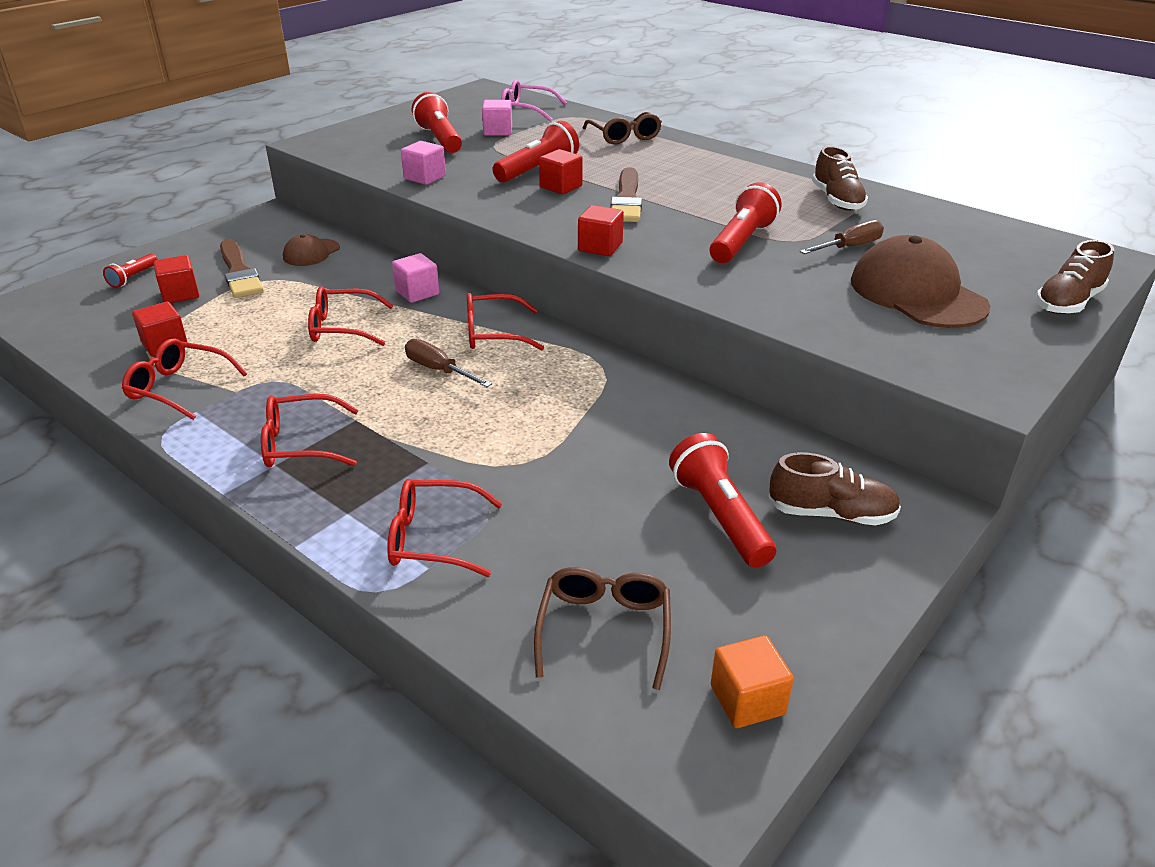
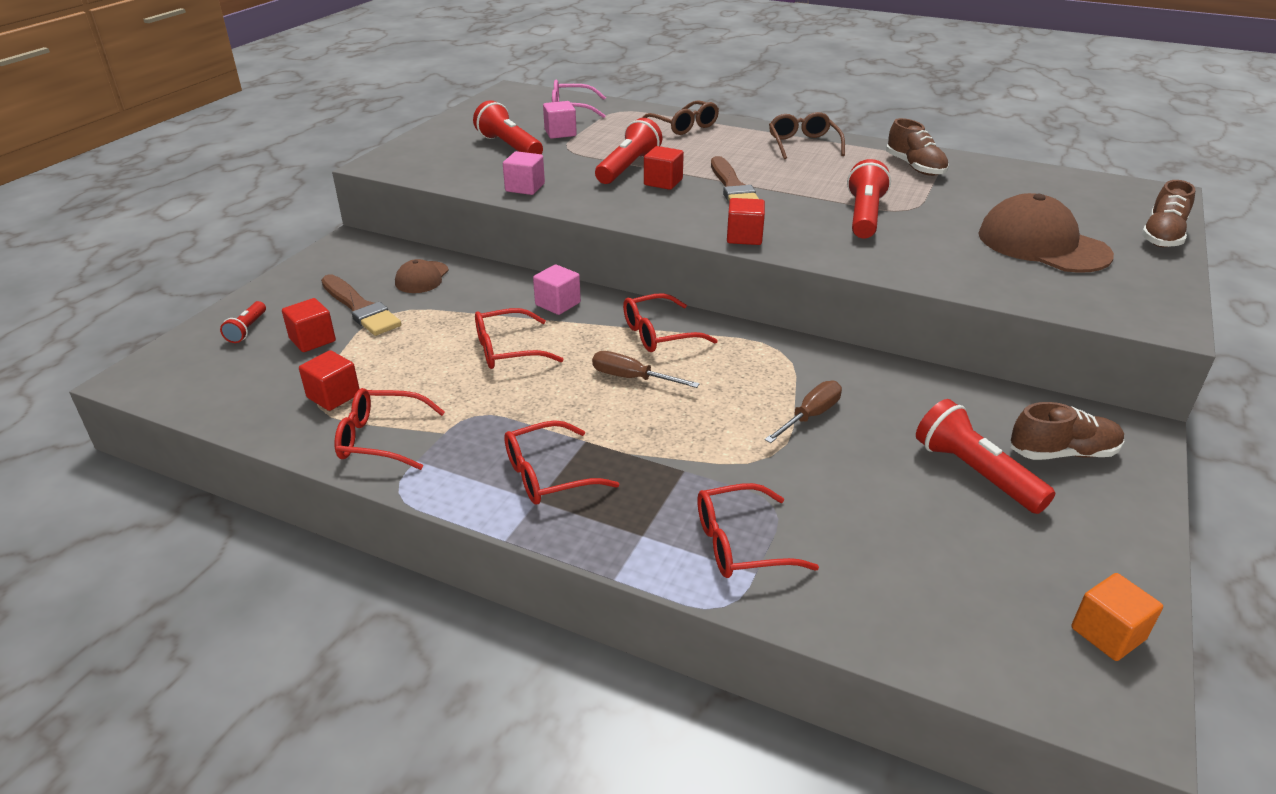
camera: 15 degrees left, 0 degrees up
brown glasses [534,567,671,690] -> brown glasses moved to [769,112,845,159]
brown screwdriver [800,220,884,254] -> brown screwdriver moved to [765,381,842,443]

